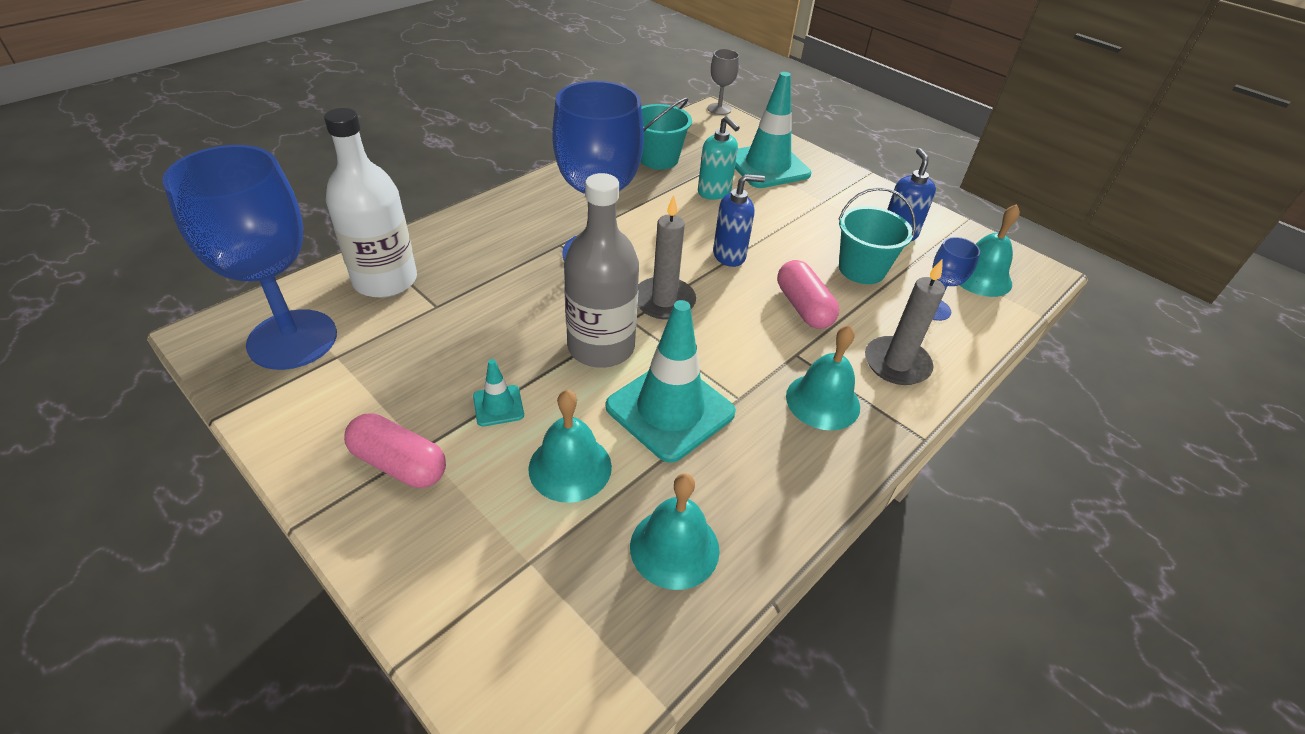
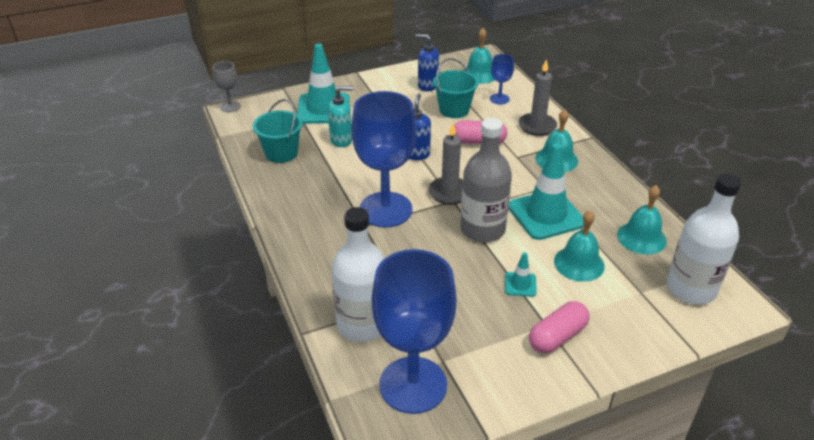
camera: 65 degrees left, 5 degrees down
none -> white bottle [666,173,741,305]

